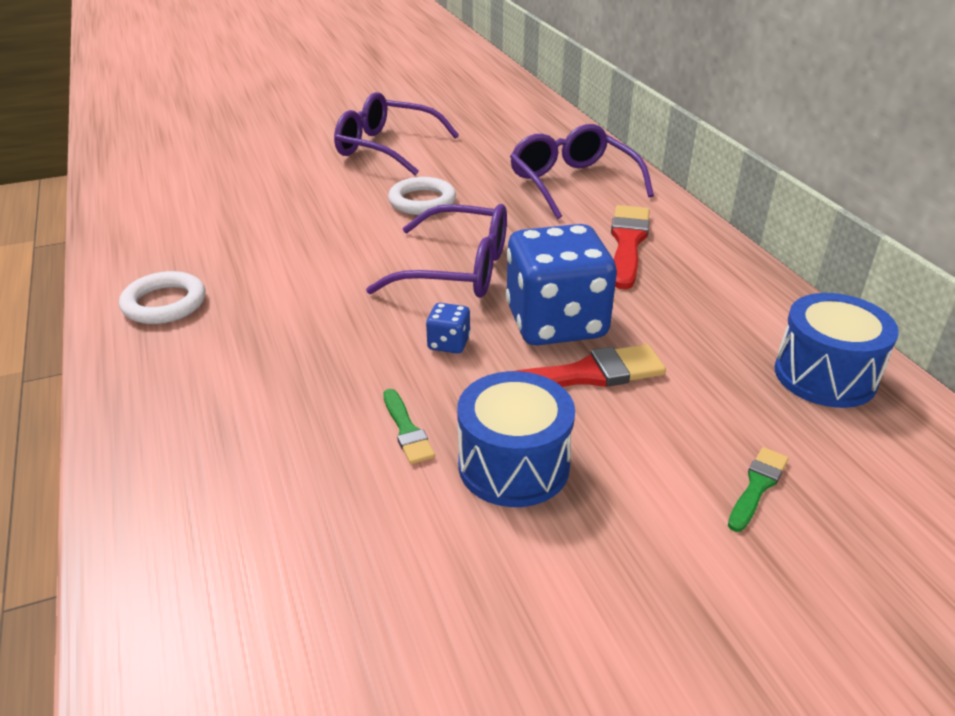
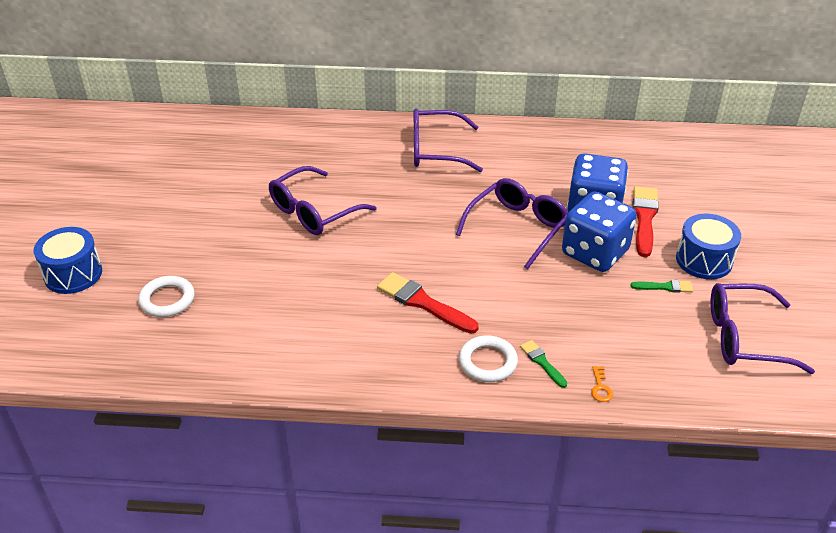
camera: 65 degrees left, 5 degrees up
white ring [388,177,456,215] -> white ring moved to [138,276,195,317]
blue dice [426,303,471,354] -> blue dice [562,191,637,272], size x2.46
red brush [611,205,650,290] -> red brush moved to [377,272,479,334]
green brush [728,447,789,532] -> green brush moved to [520,340,567,388]
blue drum [775,293,899,408] -> blue drum moved to [34,227,102,294]
none -> orange key [591,366,613,402]
none -> purple glasses [710,283,815,374]

